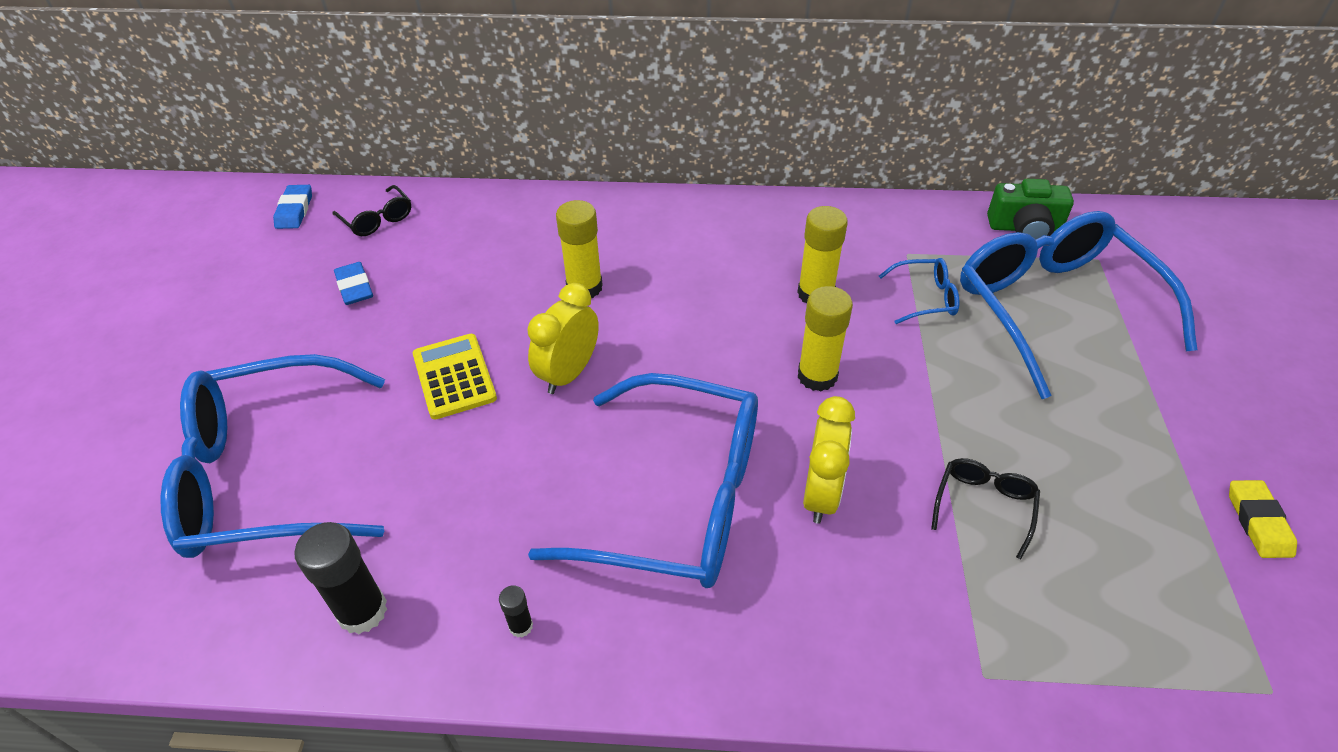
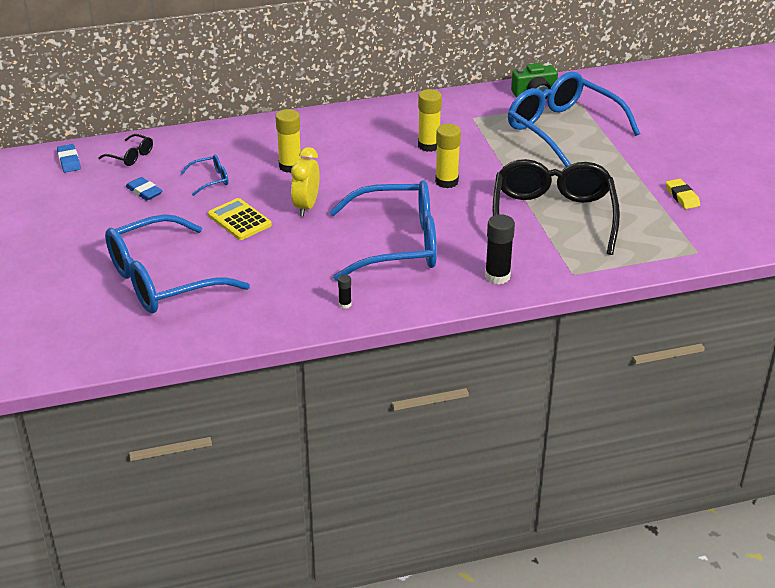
camera: 20 degrees left, 10 degrees down
black glue stick [294,522,387,634] -> black glue stick moved to [485,214,515,284]
yellow clock [803,396,855,524] -> none
blue glasses [879,258,960,324] -> blue glasses moved to [180,155,229,196]
black glasses [931,458,1040,559] -> black glasses [492,159,620,255], size x2.45

